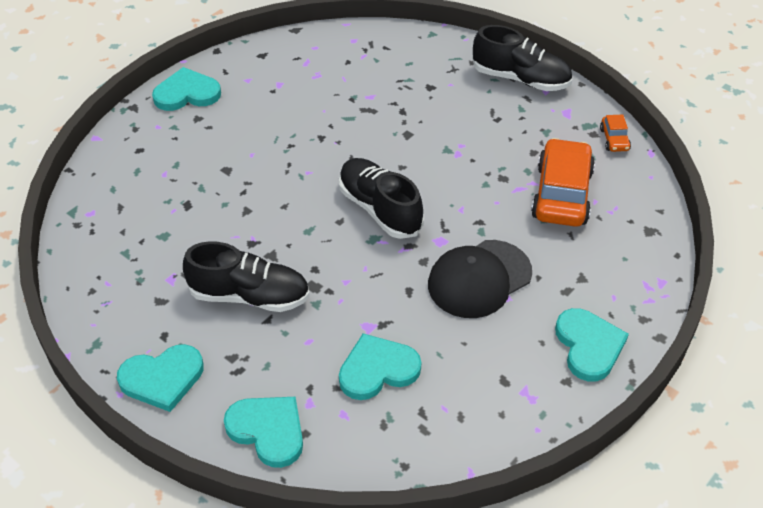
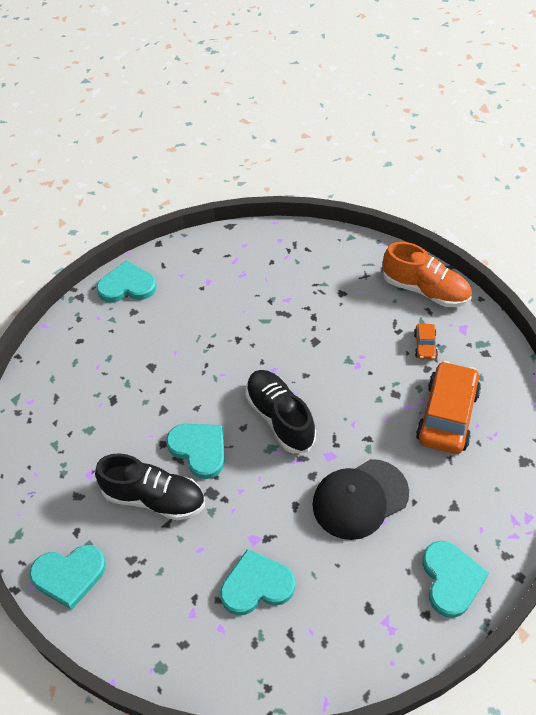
camera: 10 degrees right, 5 degrees up
turquoise heart [224,397,303,468] -> turquoise heart moved to [166,424,225,479]
black shoe [472,25,572,91] -> orange shoe [383,242,472,307]
orange car [600,114,631,152] -> orange car moved to [414,324,438,360]

